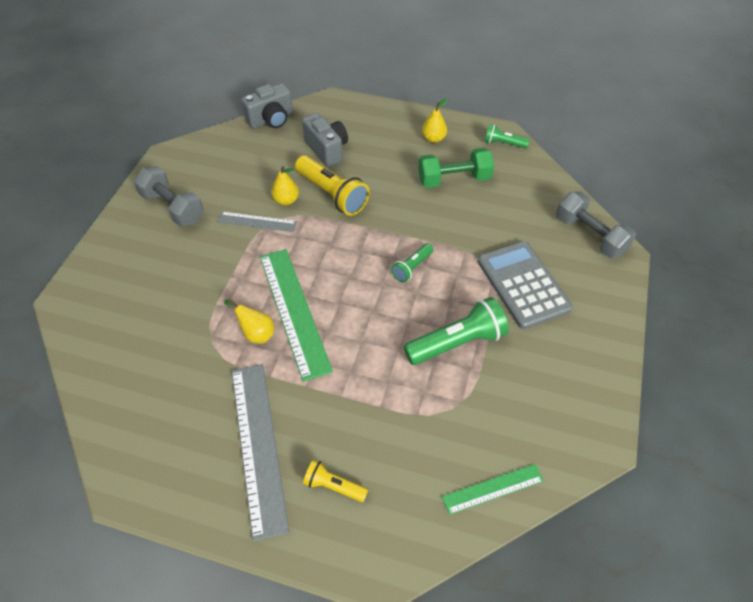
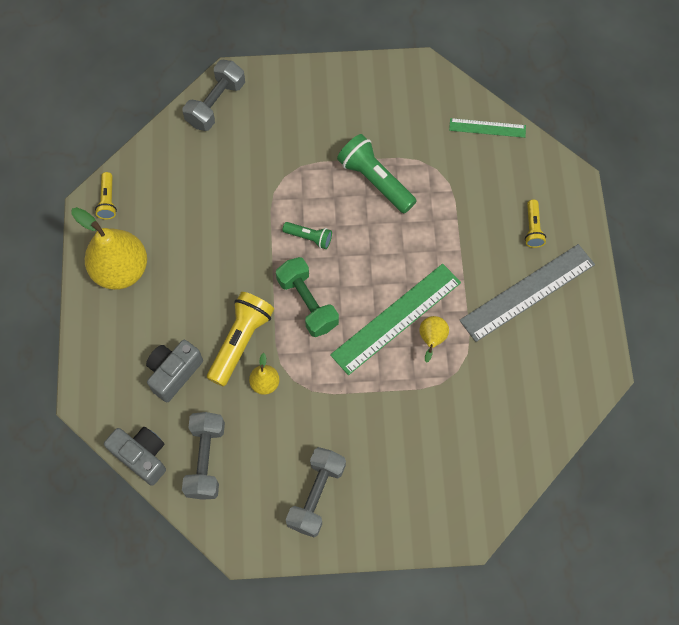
camera: 110 degrees left, 15 degrees up
grey ruler [218,211,297,232] -> none
green dumbbell [418,148,494,188] -> green dumbbell moved to [276,257,339,337]
yellow pear [422,98,448,143] -> yellow pear [71,207,147,290], size x2.10
green ruler [442,464,544,515] -> green ruler turned 45 degrees counterclockwise [449,118,526,138]
grey calculator [478,241,573,329] -> none
green flashlight [484,124,530,148] -> yellow flashlight [95,172,117,220]
none -> grey dumbbell [182,412,225,500]

